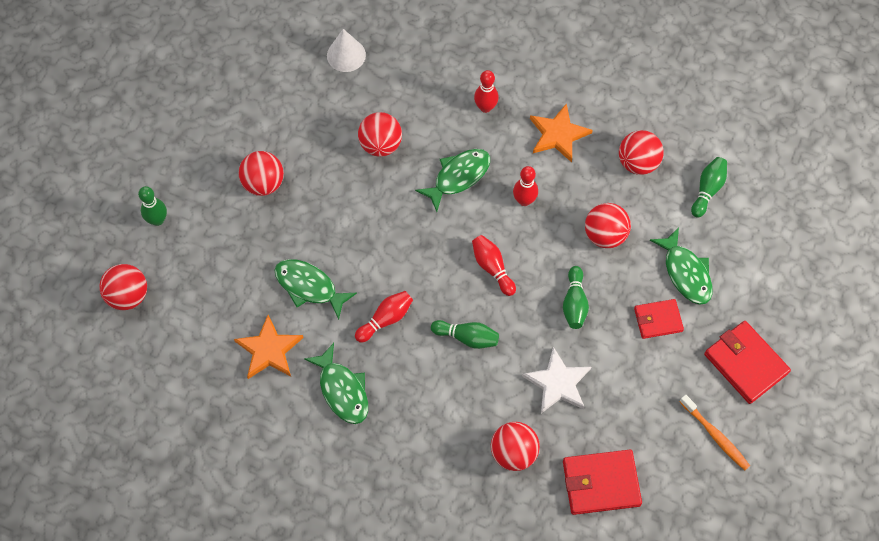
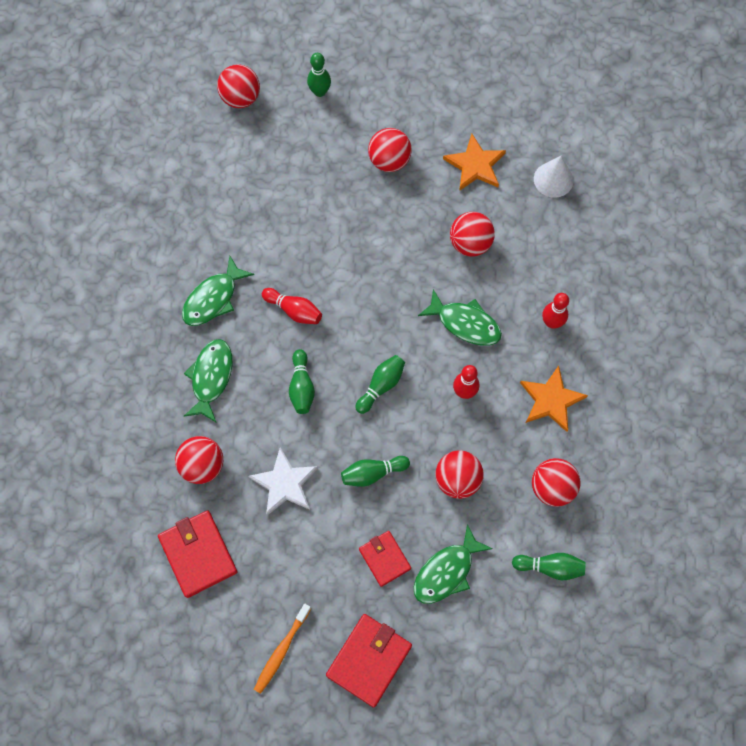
camera: 70 degrees right, 5 degrees up
orange star [234,315,304,379] -> orange star moved to [443,134,506,191]
green fish [274,259,357,320] -> green fish moved to [184,339,232,423]
red bowling pin [472,235,516,296] -> green bowling pin [355,355,405,414]

